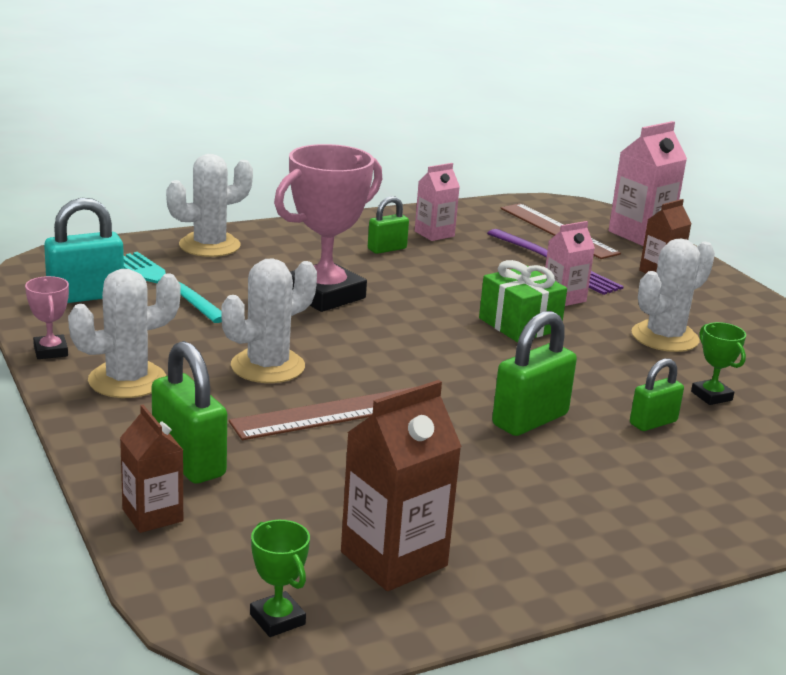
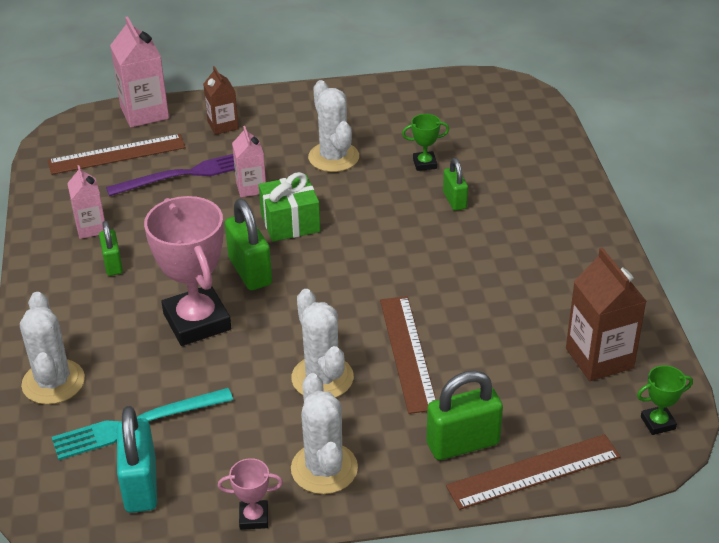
camera: 70 degrees left, 15 degrees up
brown carton [120,405,183,533] -> brown ruler [446,434,621,510]
green padlock [492,311,577,436] -> green padlock moved to [225,199,272,290]

